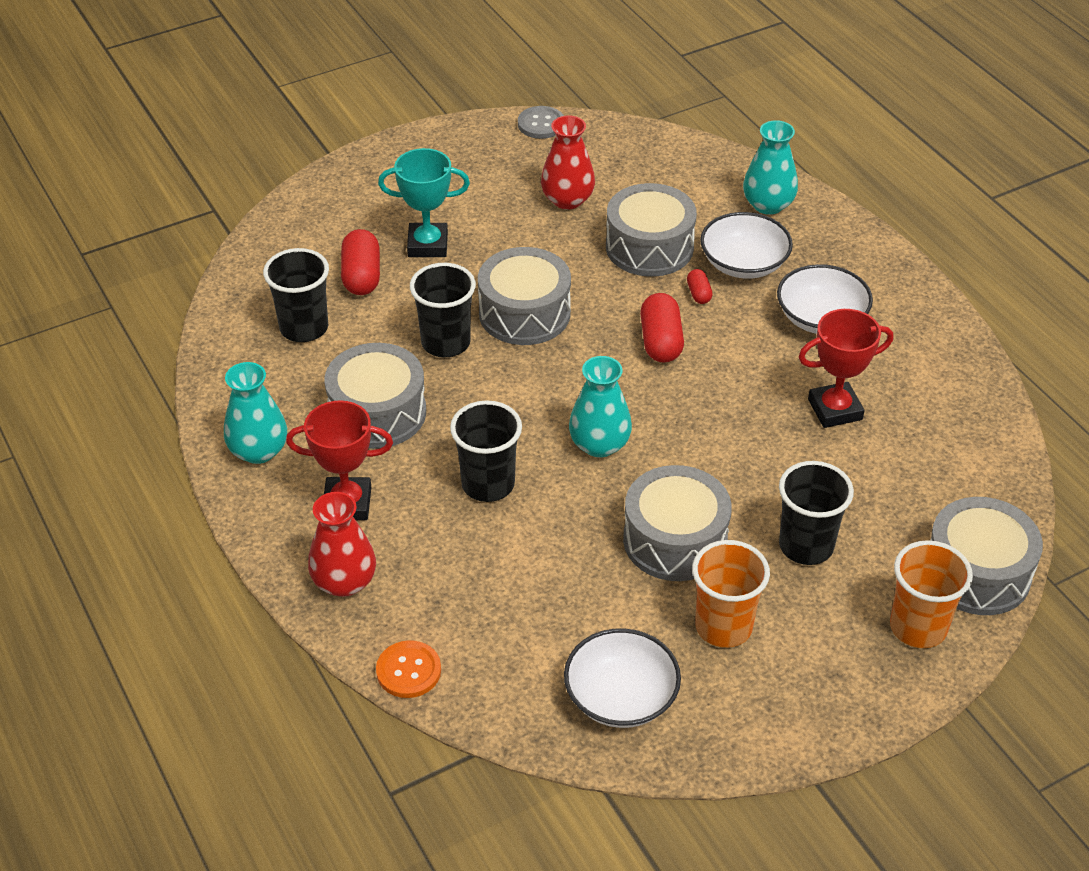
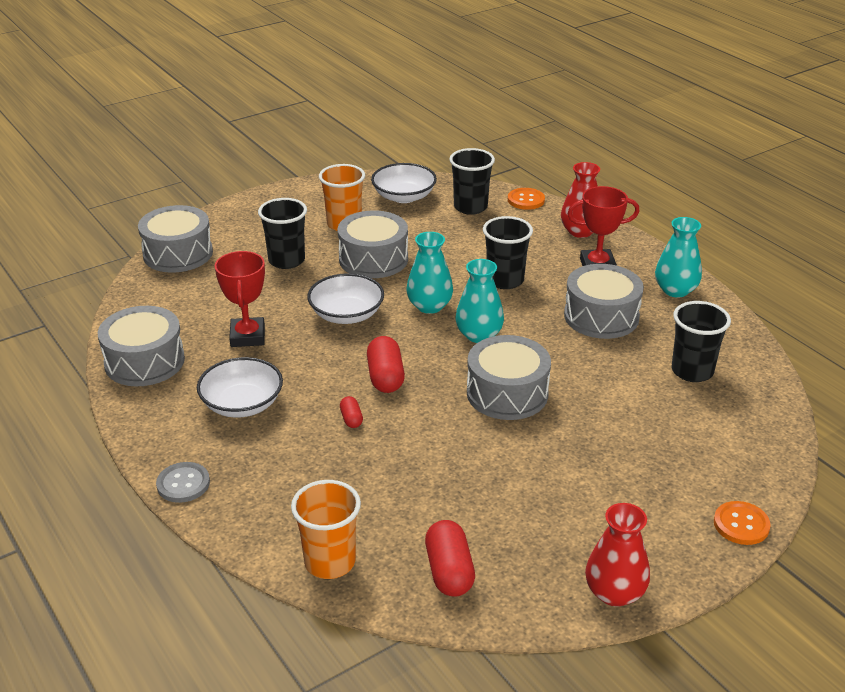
camera: 175 degrees right, 10 degrees down
red capsule [341,229,380,295] -> red capsule moved to [425,520,475,597]
turquoise trophy [378,148,470,257] -> none
black cup [410,263,476,357] -> black cup moved to [449,148,495,215]
grey button [518,106,564,139] -> grey button moved to [156,462,210,503]
red vase [541,115,595,210] -> red vase moved to [585,503,650,607]
grey drum [606,183,697,277] -> grey drum moved to [98,306,185,386]
white bowl [700,212,793,279] -> white bowl moved to [307,273,384,324]
turquoise vase [743,120,798,215] -> turquoise vase moved to [456,259,504,343]
red trophy [798,309,893,428] -> red trophy turned 75 degrees counterclockwise [215,251,265,347]
orange cup [890,540,973,648] -> orange cup moved to [291,480,361,579]
none -> orange button [714,501,771,545]

